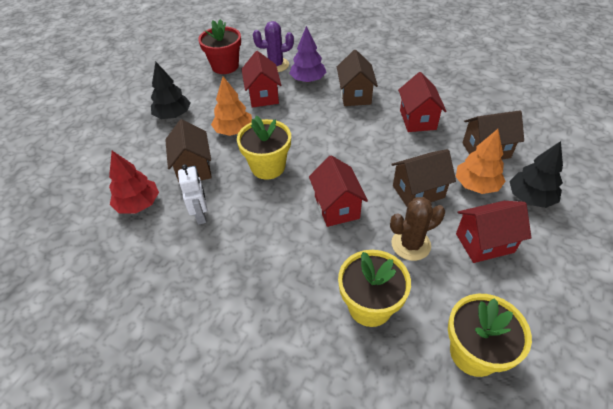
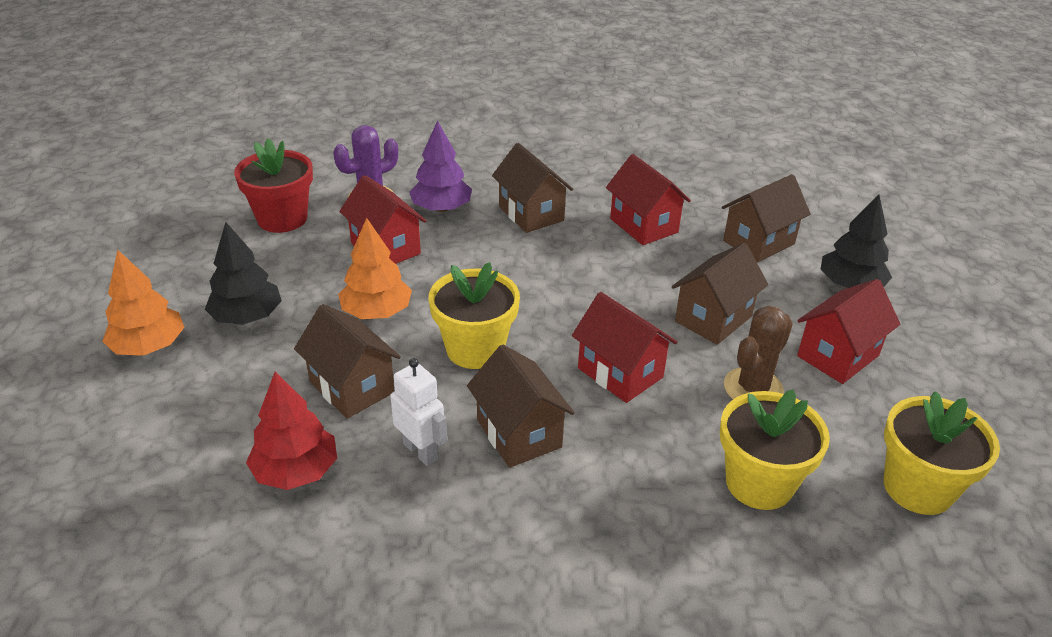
camera: 30 degrees left, 10 degrees down
orange tree [456,129,506,194] -> orange tree moved to [102,250,184,356]
none -> brown house [467,345,575,468]

